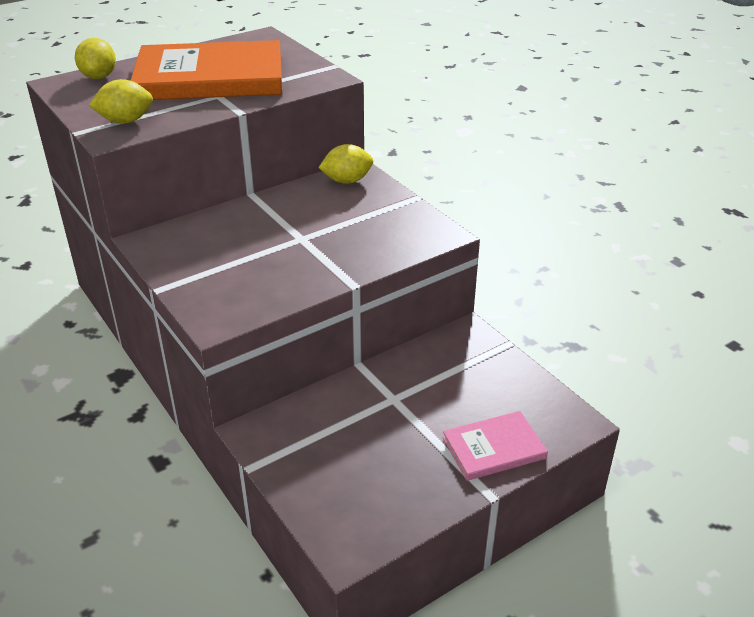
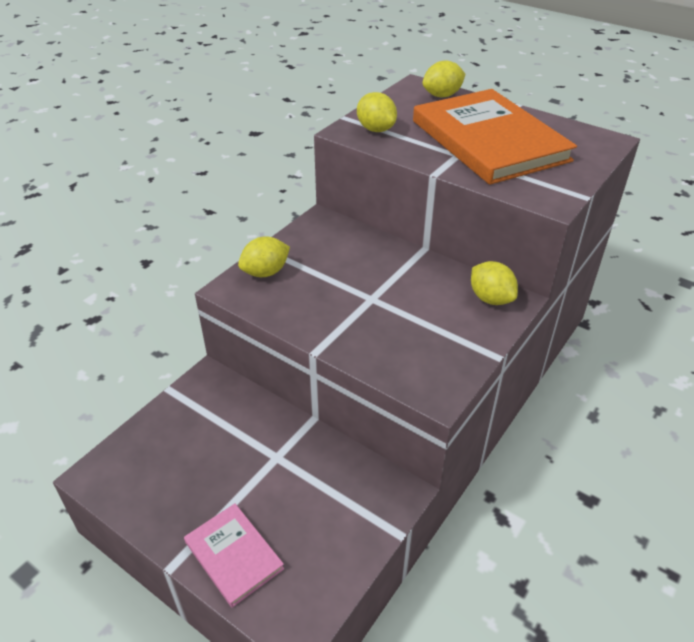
camera: 70 degrees right, 5 degrees up
none -> yellow lemon [238,236,290,277]

